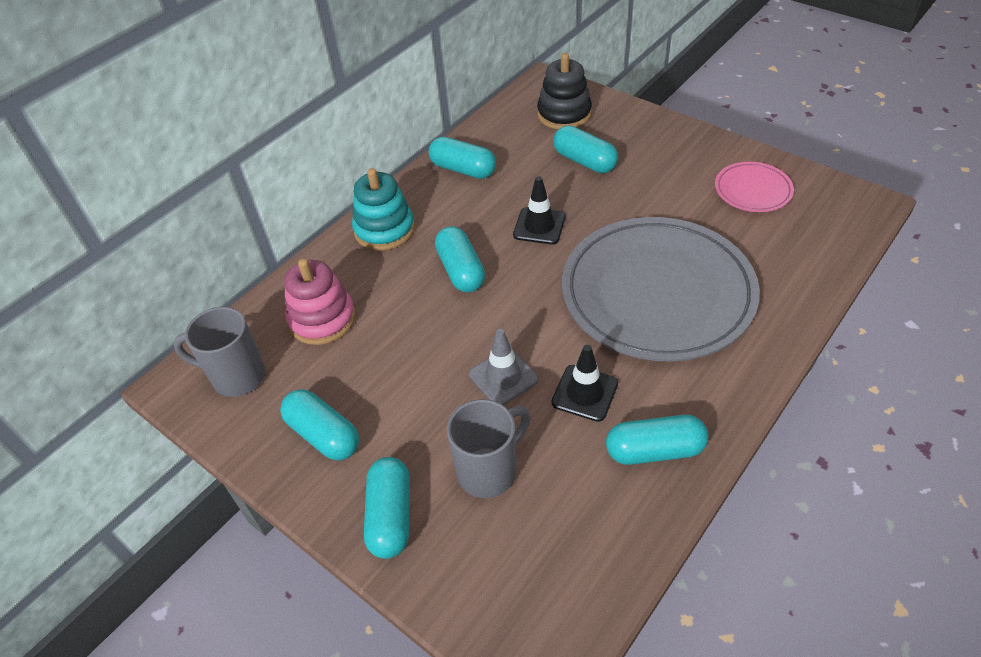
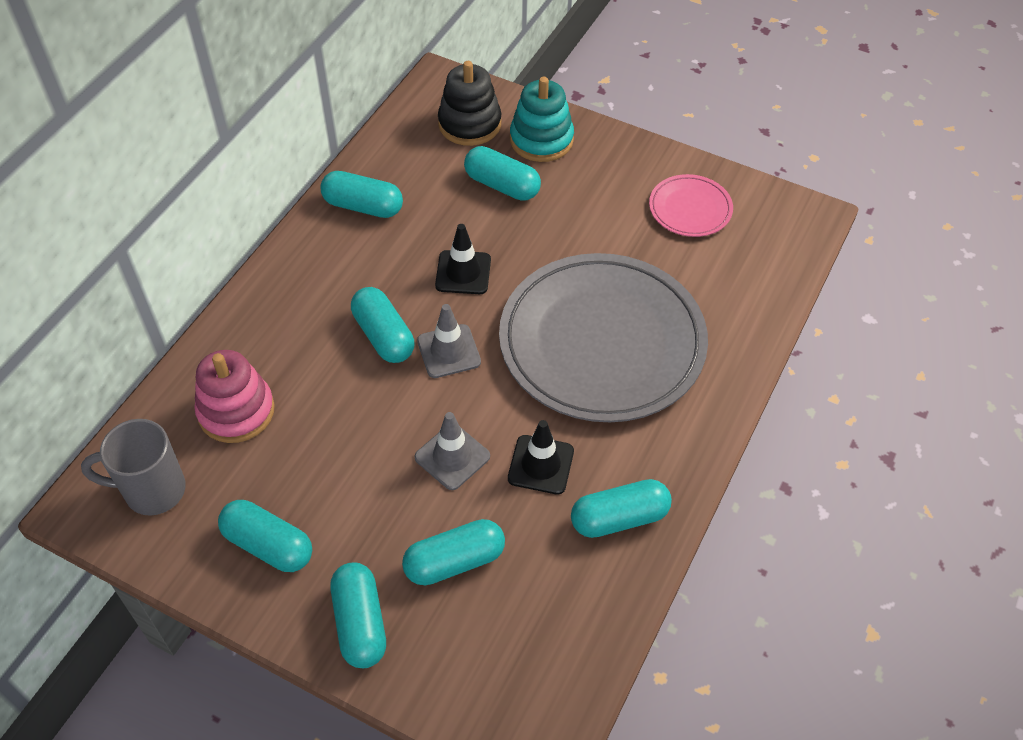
camera: 15 degrees left, 5 degrees up
turquoise stacking toy [352,168,415,251] -> turquoise stacking toy moved to [510,77,574,162]
grey mug [447,399,531,498] -> turquoise capsule [402,519,505,585]
none -> grey traffic cone [417,304,481,378]

